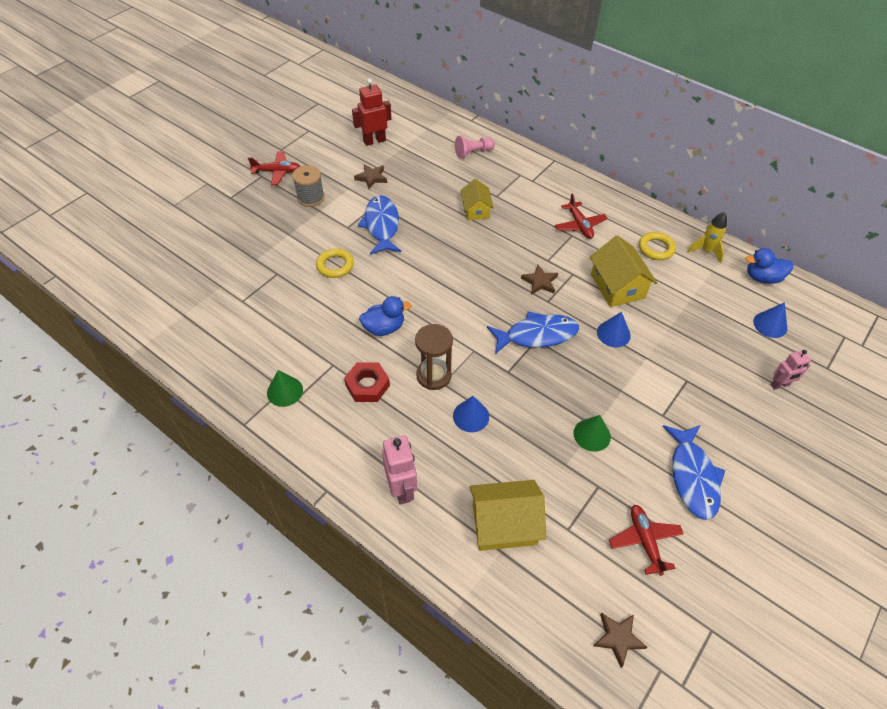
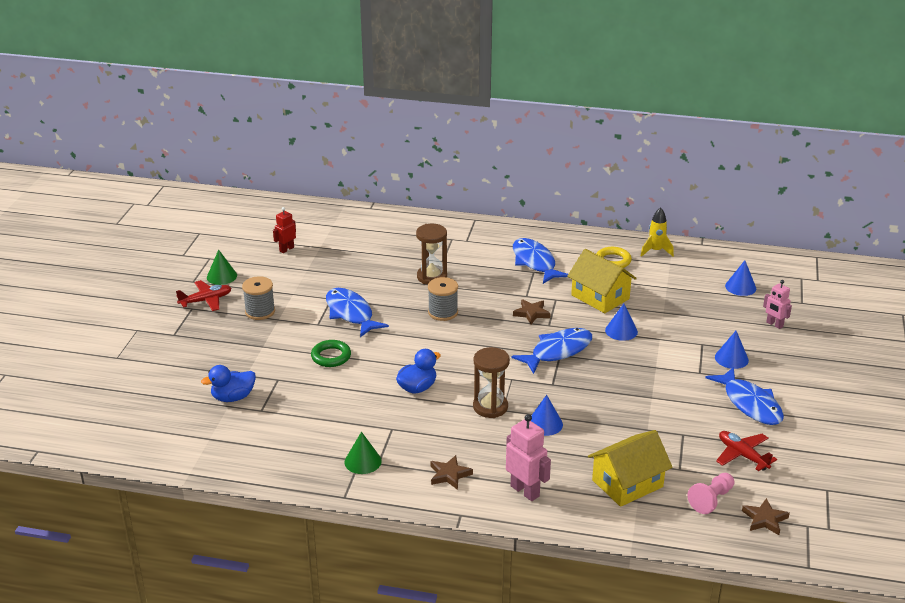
camera: 25 degrees left, 20 degrees down
yellow ring [316,248,354,278] -> green ring [311,340,351,367]
red nut [344,362,390,402] -> none
red robot [352,78,391,146] -> red robot [273,207,296,253], size x0.64
brown star [354,164,387,189] -> brown star moved to [431,455,473,490]
pink pawn [455,135,495,159] -> pink pawn moved to [688,473,734,514]
yellow house [460,179,494,220] -> brown hourglass [416,224,447,285]
red plane [555,193,608,239] -> blue fish [513,238,568,284]
green cone [573,415,611,452] -> green cone moved to [207,249,237,285]
blue duck [745,248,794,284] -> blue duck moved to [201,365,256,402]
pink robot [770,350,811,390] -> pink robot turned 90 degrees clockwise [763,280,792,329]
none -> grey spool [428,277,458,321]
none -> blue cone [715,331,749,369]

